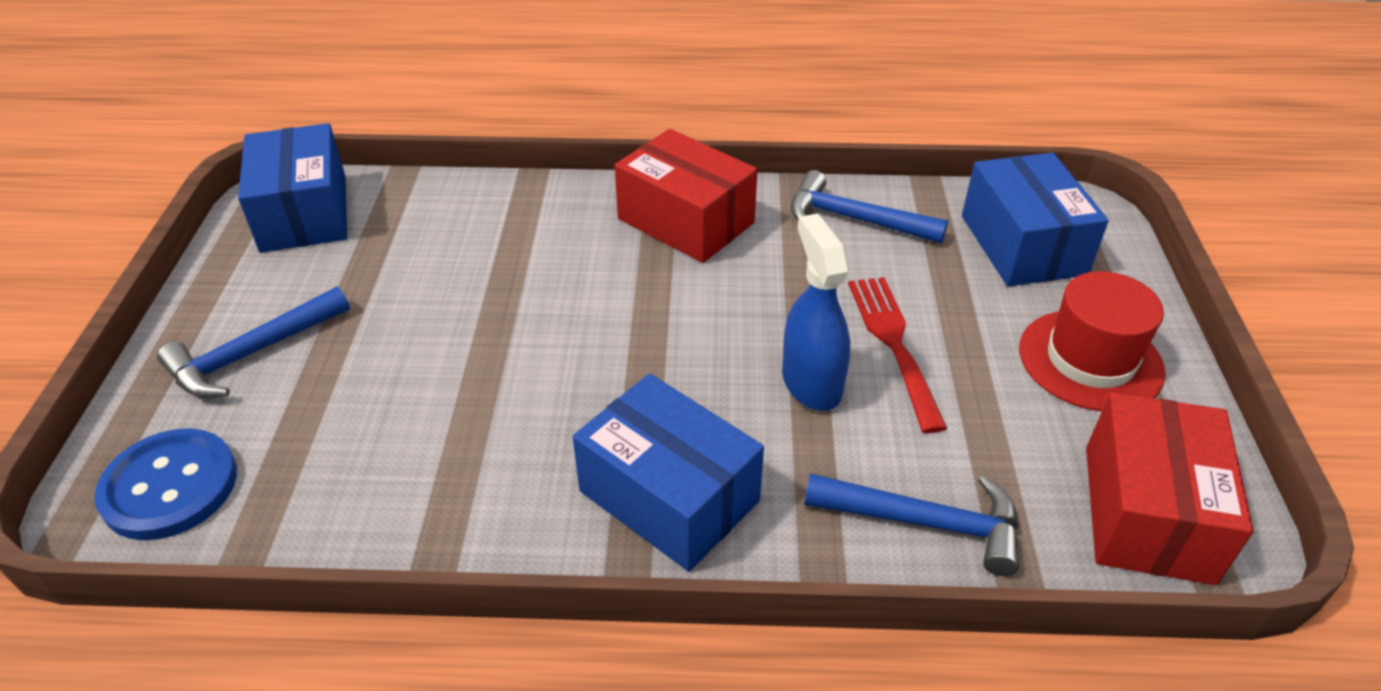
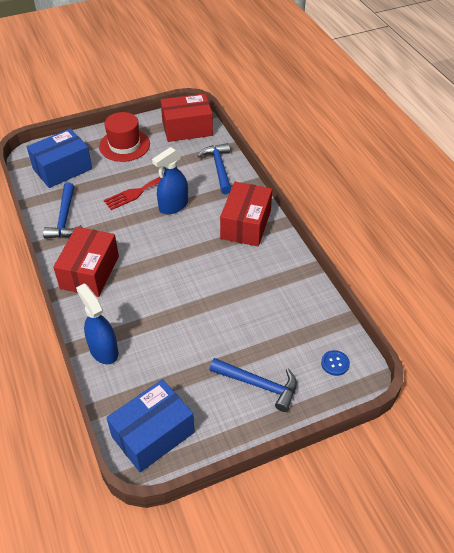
camera: 115 degrees left, 5 degrees up
blue button [94,428,237,540] -> blue button [321,350,350,376], size x0.51
blue box [573,373,764,571] -> red box [220,182,272,247]
none -> blue spray bottle [76,283,118,364]

